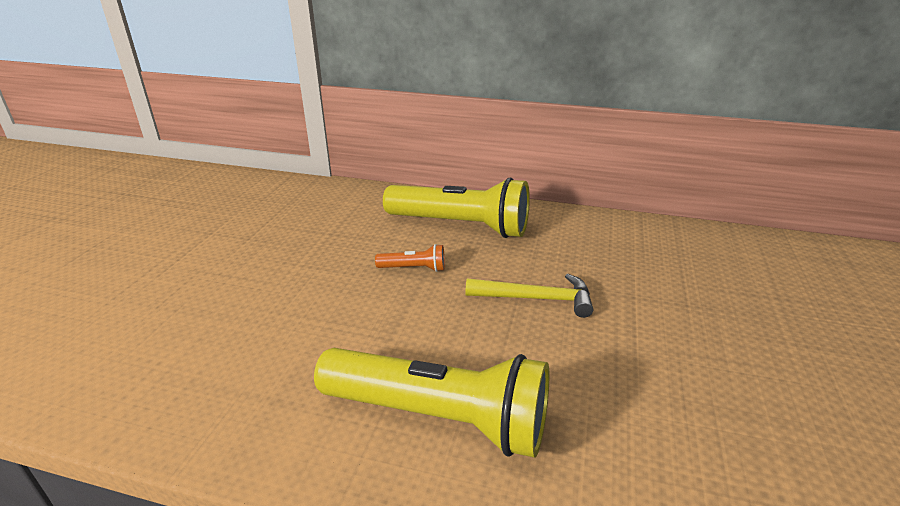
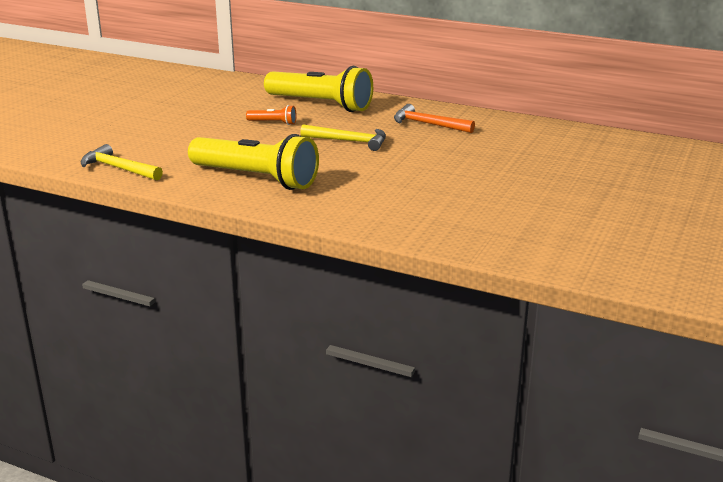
camera: 10 degrees right, 5 degrees down
none -> yellow hammer [81,144,163,180]
none -> orange hammer [394,104,475,133]

